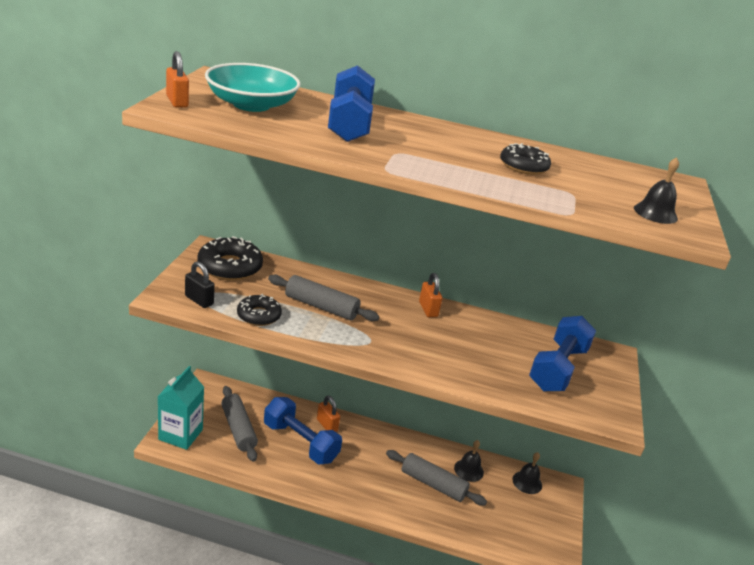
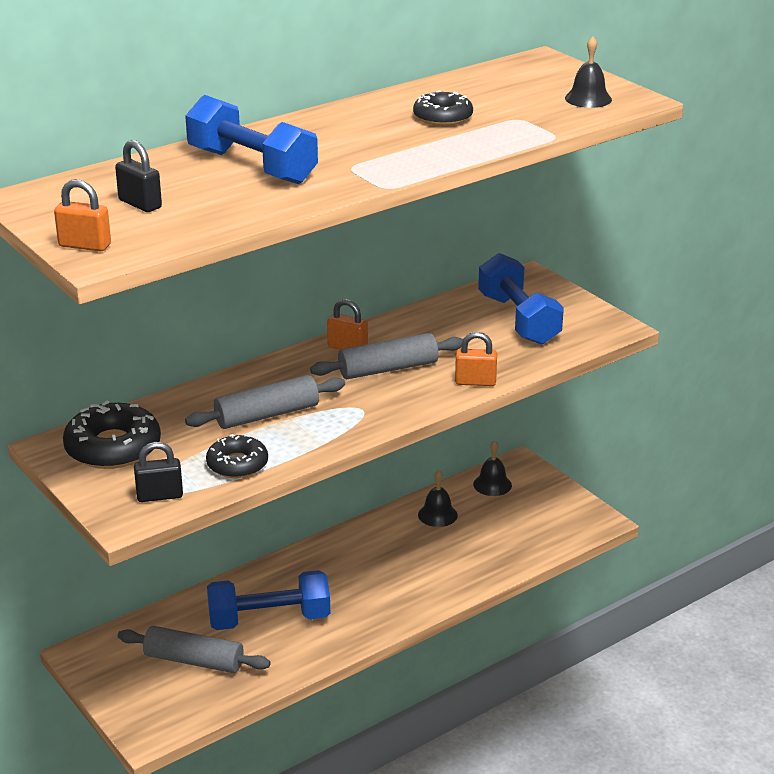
camera: 45 degrees left, 0 degrees up
turquoise carton [157,366,204,450] -> none
turquoise bowl [205,63,301,112] -> black padlock [115,140,162,212]
orange padlock [317,396,340,432] -> orange padlock moved to [455,332,497,386]
grey rolling pin [386,450,487,506] -> grey rolling pin moved to [310,333,463,379]

